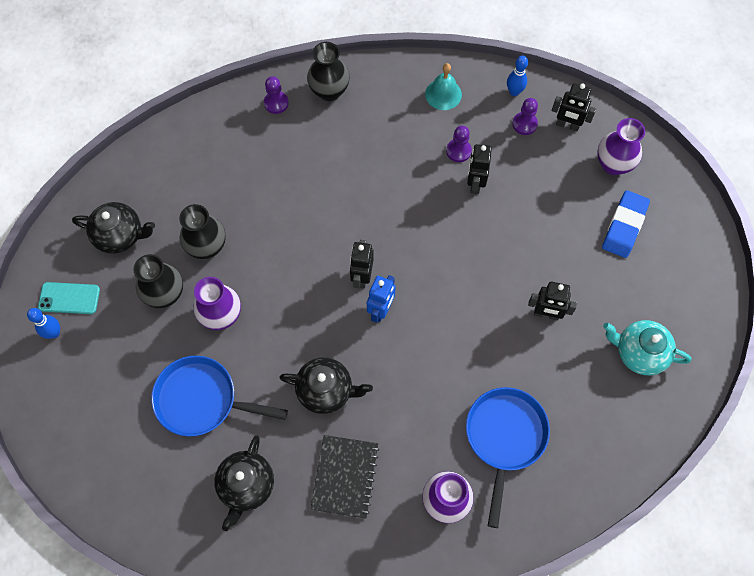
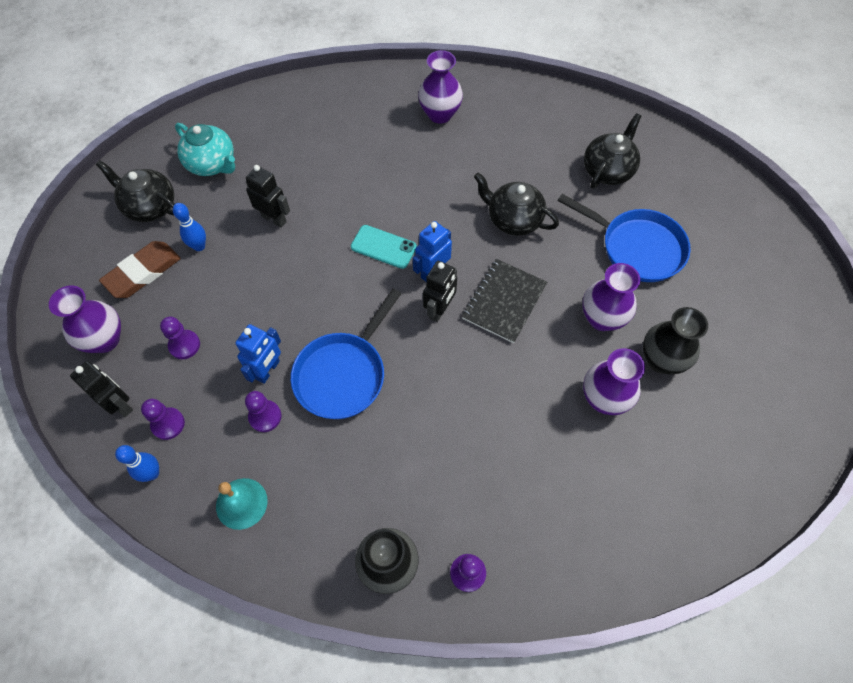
camera: 160 degrees left, 5 degrees down
blue bowling pin [27,308,60,339] -> blue bowling pin moved to [173,203,206,251]
turquoise phone [38,282,100,314] -> turquoise phone moved to [351,225,417,269]
black teapot [72,202,155,254] -> black teapot moved to [96,160,175,222]
black vase [179,204,226,259] -> purple vase [583,348,645,415]
black notebook [310,435,379,519] -> black notebook moved to [462,259,547,343]
blue pan [466,387,550,528] -> blue pan moved to [291,288,402,419]
black robot [467,144,492,194] -> blue robot [236,324,281,384]
blue eraser [602,190,650,258] -> brown eraser [99,241,181,298]
none -> purple pawn [160,317,200,359]

